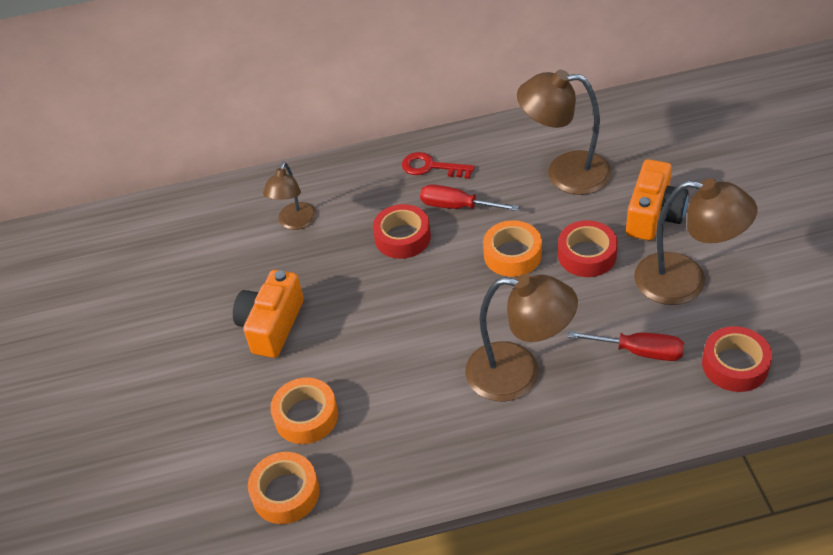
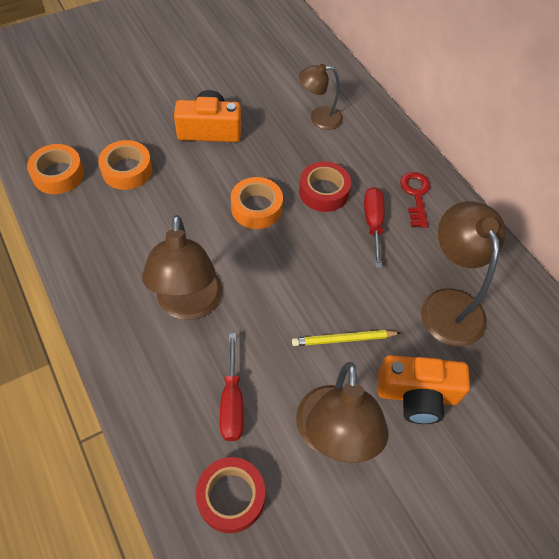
camera: 65 degrees right, 10 degrees up
orange tape [483,220,542,277] -> orange tape moved to [231,177,283,229]
red tape [558,220,618,277] -> yellow pencil [292,330,401,346]

